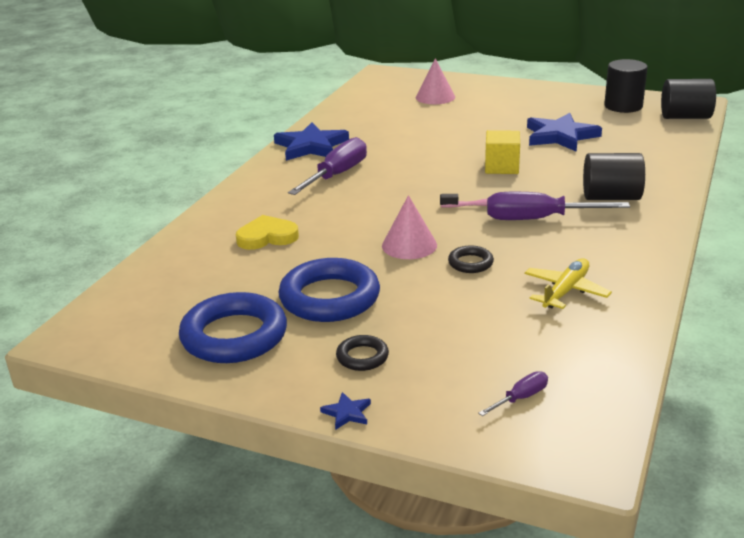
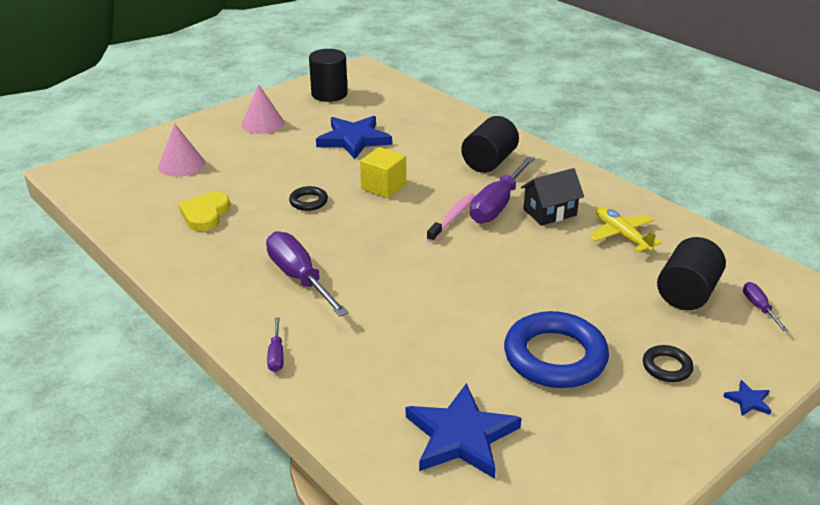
camera: 65 degrees left, 5 degrees up
blue ring [179,292,287,363] -> none
yellow heart [236,215,299,250] -> yellow heart moved to [179,192,230,231]
blue star [274,122,349,161] -> blue star moved to [406,383,521,479]
pink cone [382,195,437,259] -> pink cone moved to [242,84,284,134]
black ring [448,245,494,273] -> black ring moved to [289,186,328,211]
black cylinder [661,79,716,119] -> black cylinder moved to [657,237,726,310]
none -> purple screwdriver [267,317,284,372]
none -> black house [521,168,584,226]

